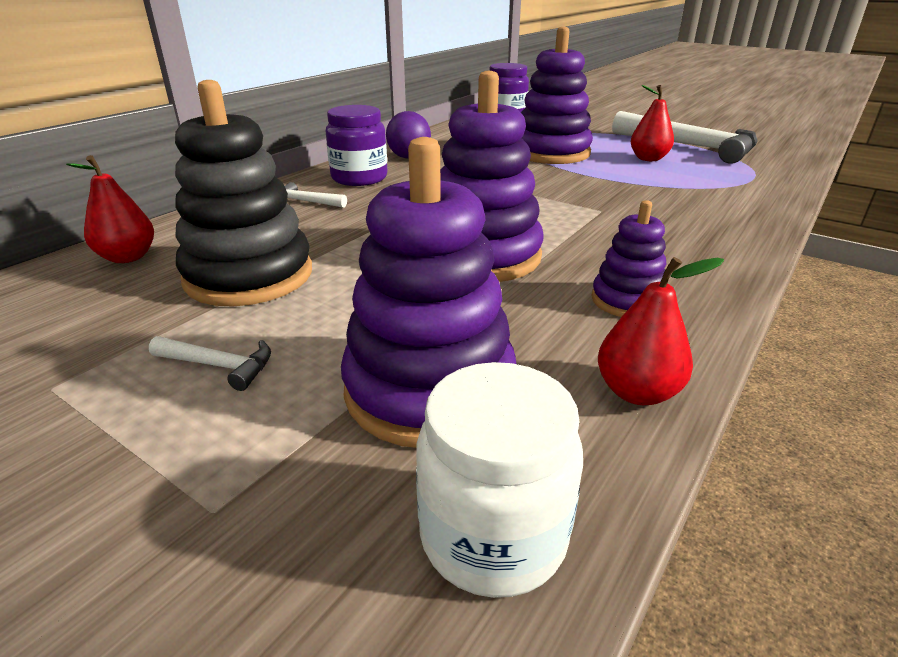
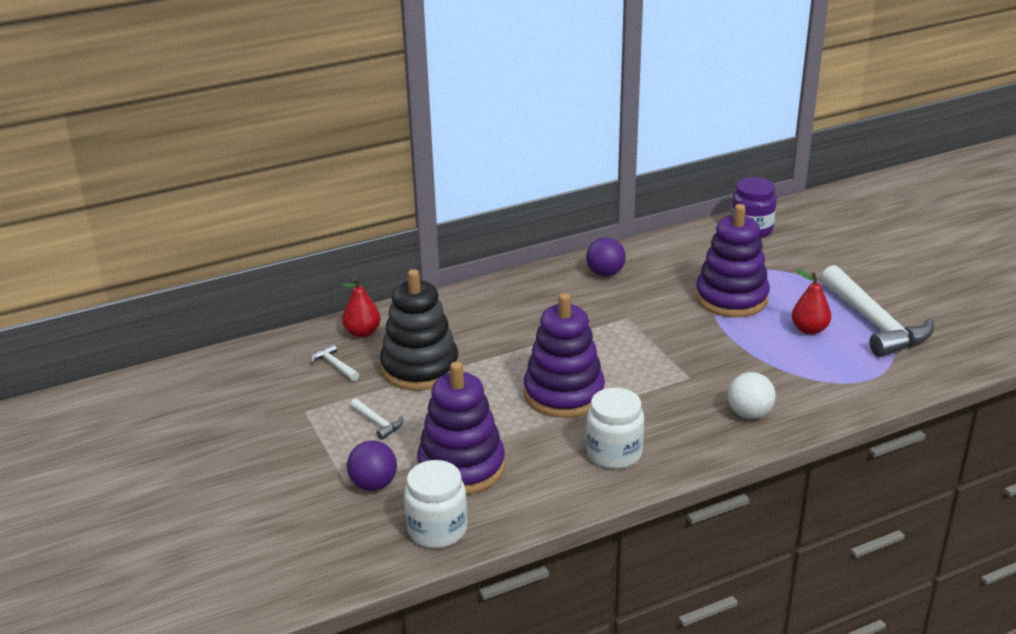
camera: 30 degrees right, 0 degrees up
white hammer [285,182,347,208] -> white hammer moved to [311,344,359,381]
purple jar [326,105,387,186] -> none
purple stacking toy [591,200,666,317] -> white jar [586,388,644,469]
red pear [598,257,724,405] -> none
none -> purple ball [347,440,397,491]
none -> white ball [728,372,776,419]

